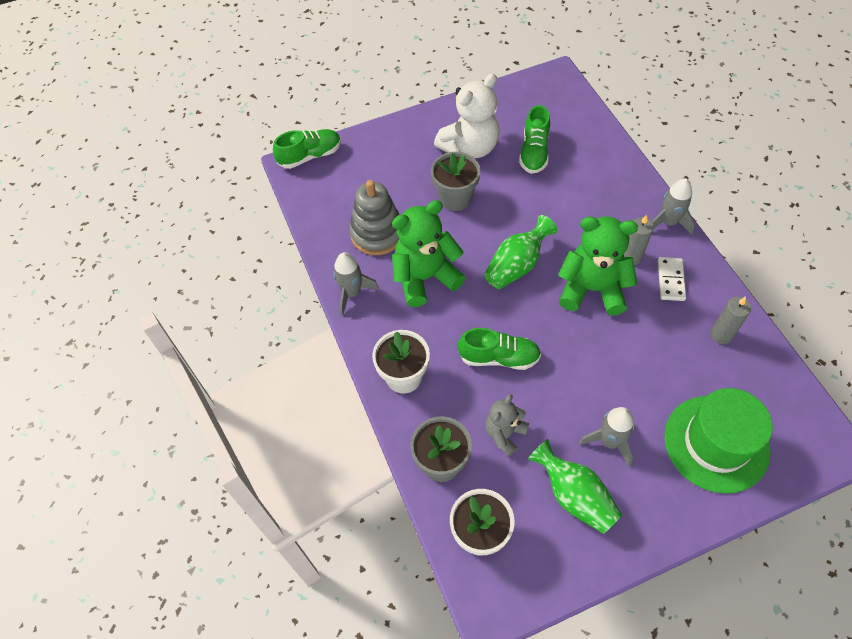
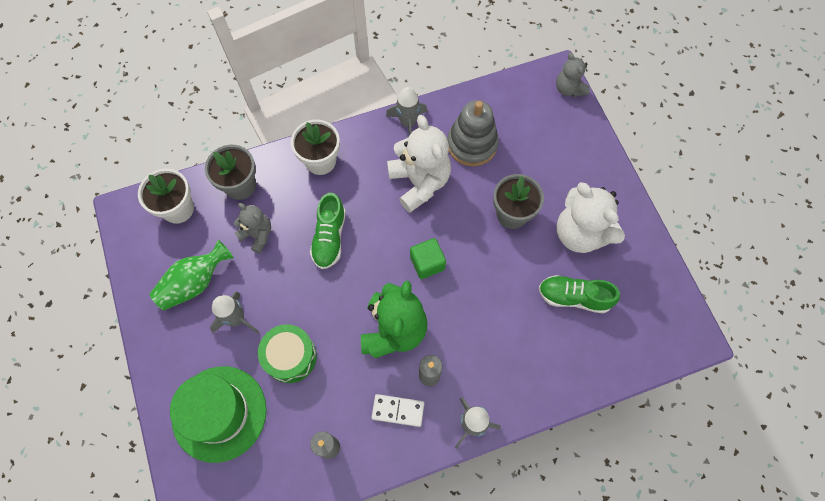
camera: 90 degrees right, 10 degrees up
green shoe [273,129,341,169] -> grey teddy bear [556,52,590,97]
green teddy bear [392,200,466,307] -> white teddy bear [387,115,451,213]
green vase [484,215,558,289] -> green cube [410,238,446,279]
none -> green drum [258,324,317,383]

